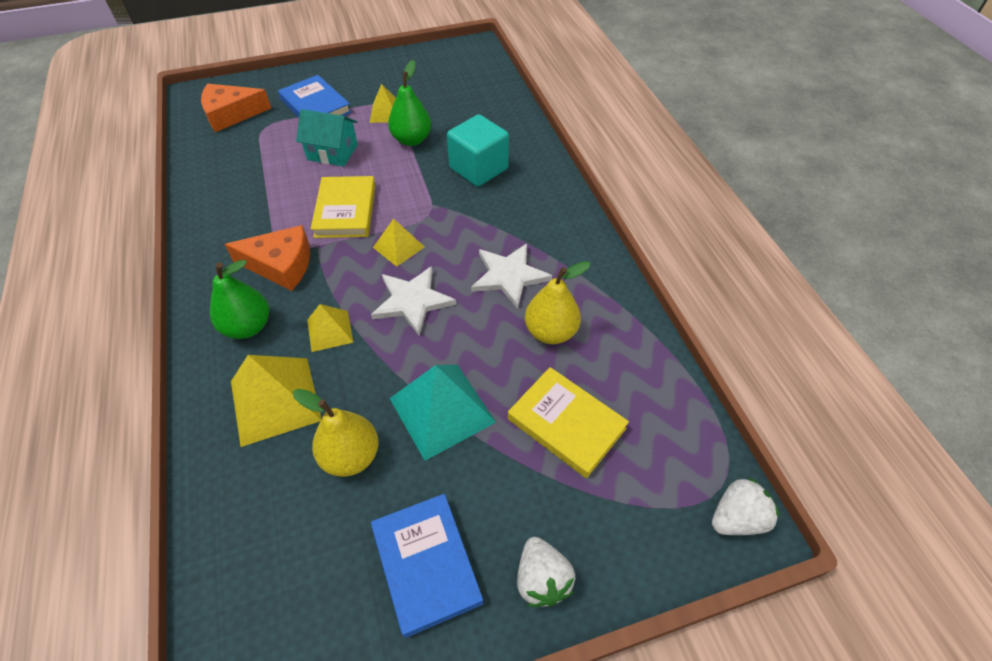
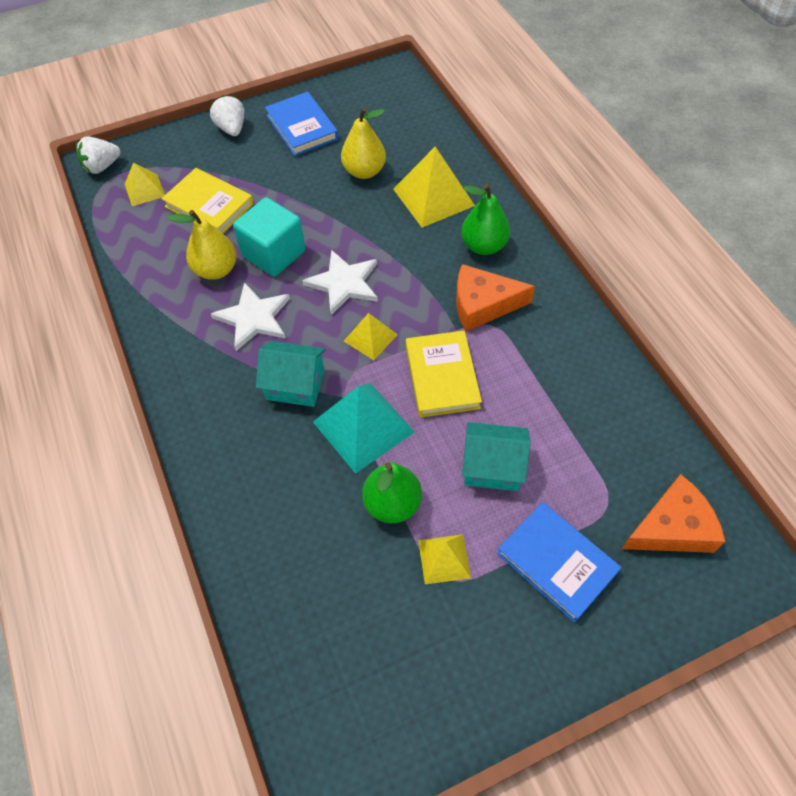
camera: 175 degrees right, 5 degrees up
yellow pyramid [307,304,354,352] -> yellow pyramid moved to [125,162,165,206]
turquoise pyramid [389,365,496,461] -> turquoise pyramid moved to [313,383,414,474]
turquoise cube [447,114,509,187] -> turquoise cube moved to [233,197,306,277]
none -> turquoise house [256,341,326,407]

